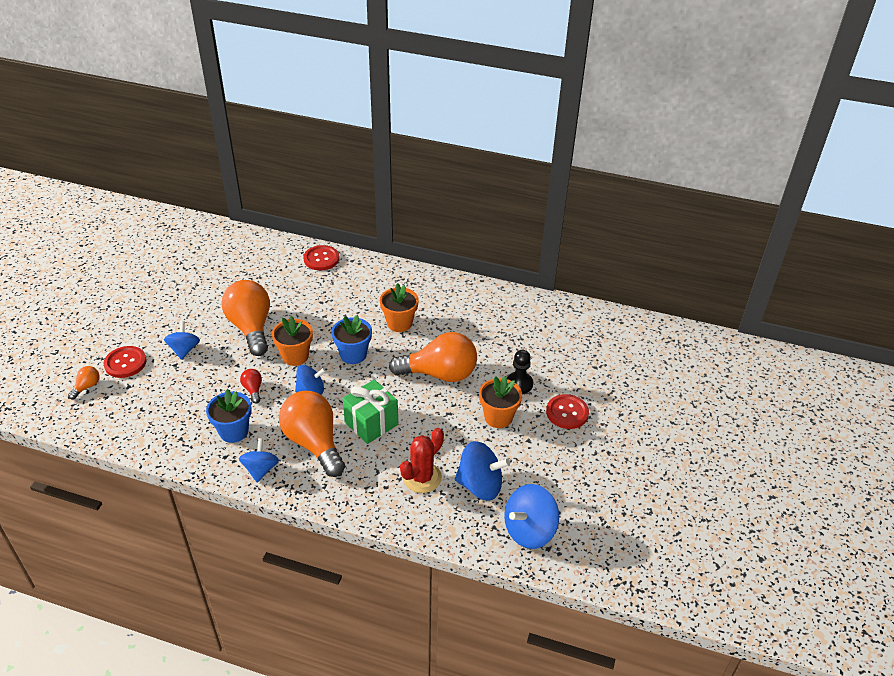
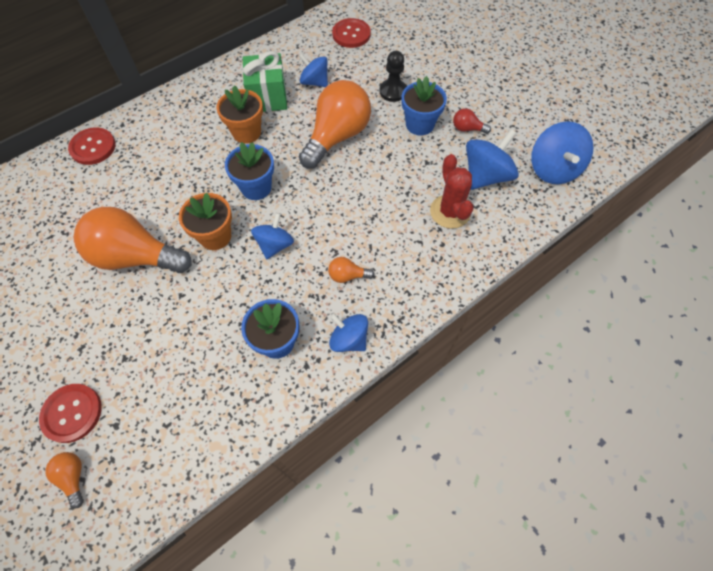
camera: 55 degrees left, 20 degrees up
blue spinning top [164,321,200,360] -> blue spinning top moved to [299,53,328,87]
red light bulb [240,369,262,404] -> red light bulb moved to [453,108,491,134]
orange light bulb [279,391,345,477] -> orange light bulb [328,257,374,283], size x0.42
green gift [343,379,398,444] -> green gift moved to [242,51,287,112]
orange flower pot [479,376,522,428] -> blue flower pot [402,76,447,135]
red button [546,394,589,429] -> red button moved to [332,18,371,48]

